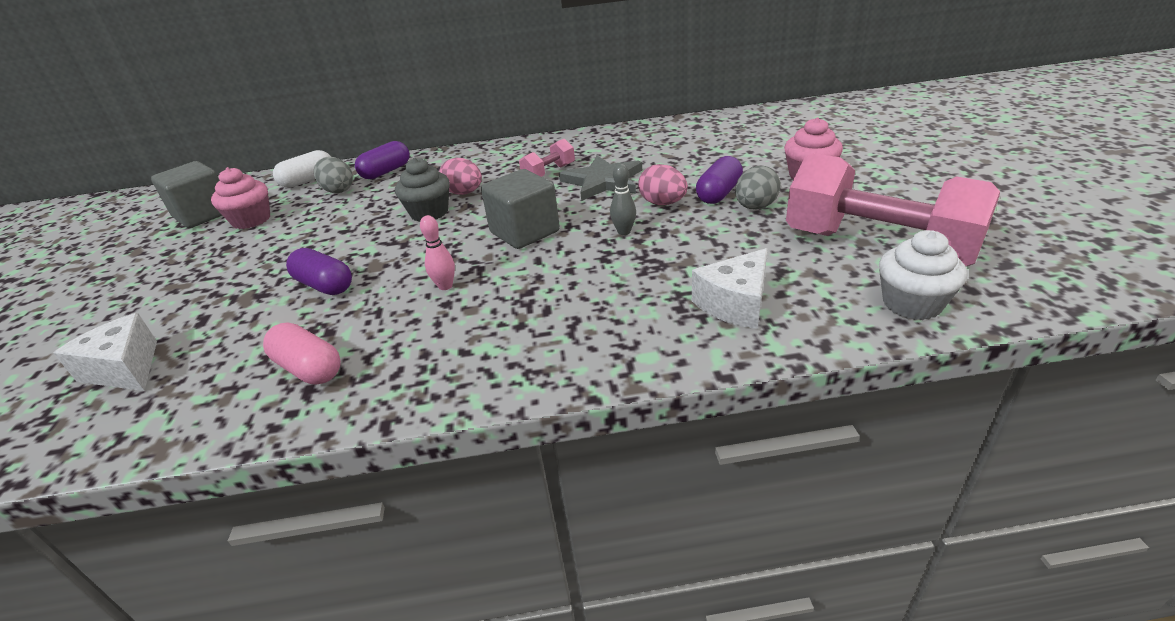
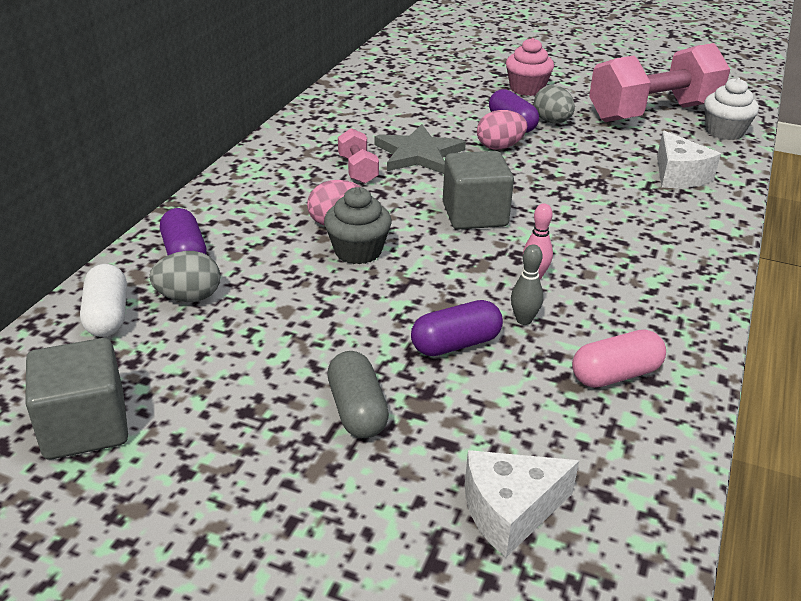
camera: 65 degrees left, 0 degrees up
pink cupcake [211,167,270,229] -> none
grey bowling pin [610,164,636,235] -> grey bowling pin moved to [511,244,543,325]
none -> grey capsule [327,351,389,438]

